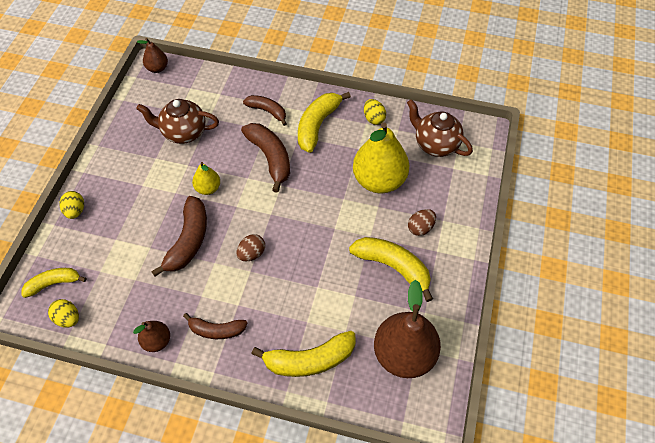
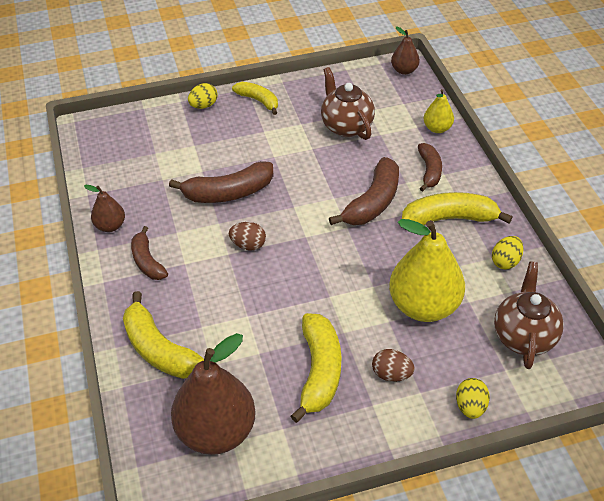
camera: 60 degrees right, 10 degrees down
yellow banana [21,268,86,298] -> yellow banana moved to [232,82,278,115]
yellow egg [48,299,79,327] -> yellow egg moved to [456,378,490,419]
yellow pear [192,162,220,195] -> yellow pear moved to [424,89,454,133]

